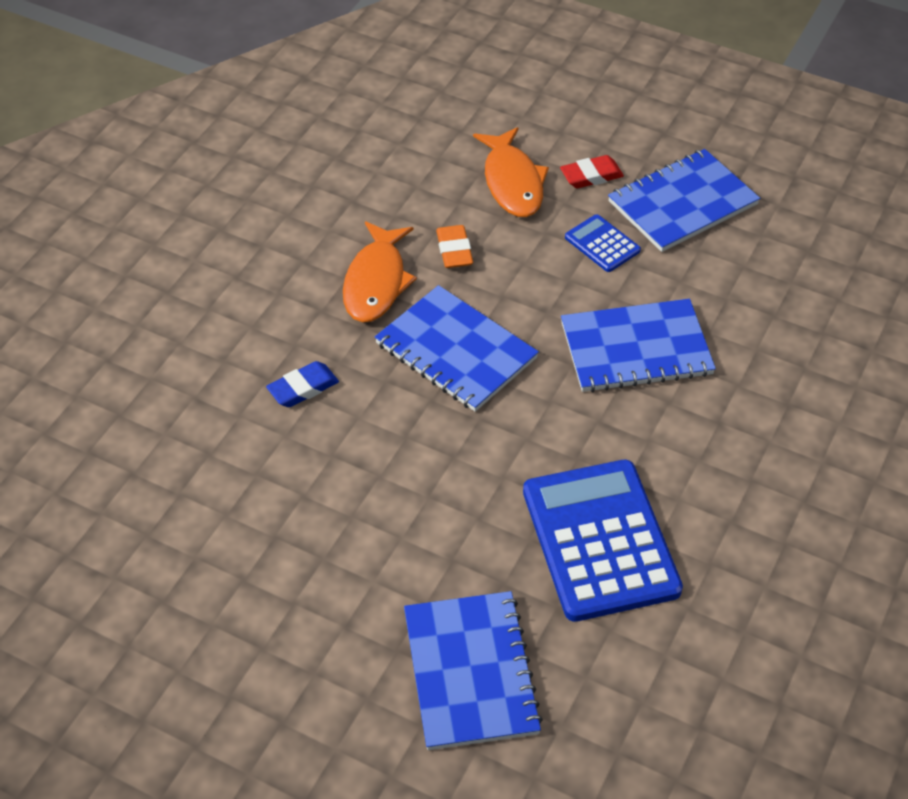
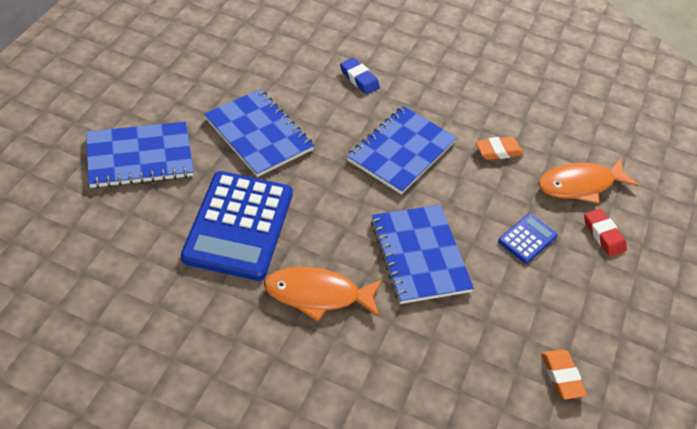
camera: 80 degrees right, 0 degrees up
orange fish [343,221,417,322] -> orange fish moved to [264,267,382,321]
blue calculator [523,460,683,622] -> blue calculator turned 120 degrees clockwise [181,171,293,281]
blue notebook [608,149,760,252] -> blue notebook moved to [204,89,314,177]
none -> orange eraser [542,349,587,400]

